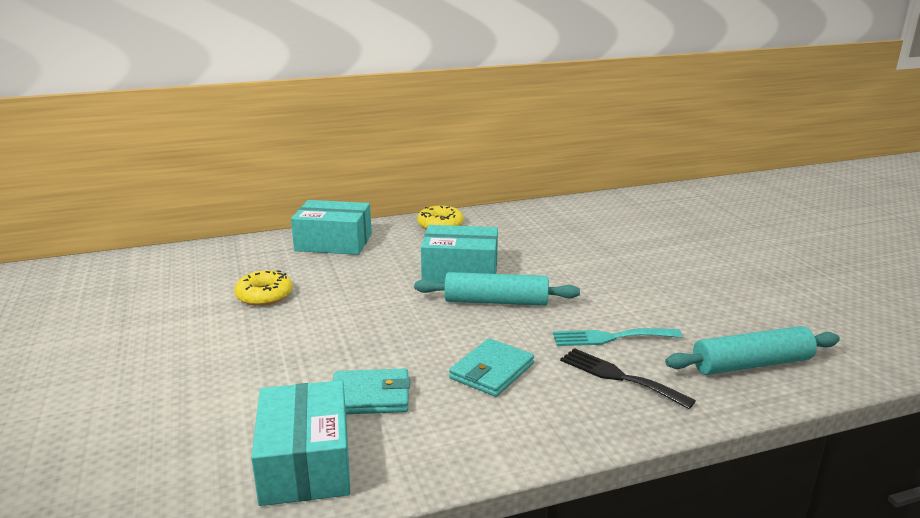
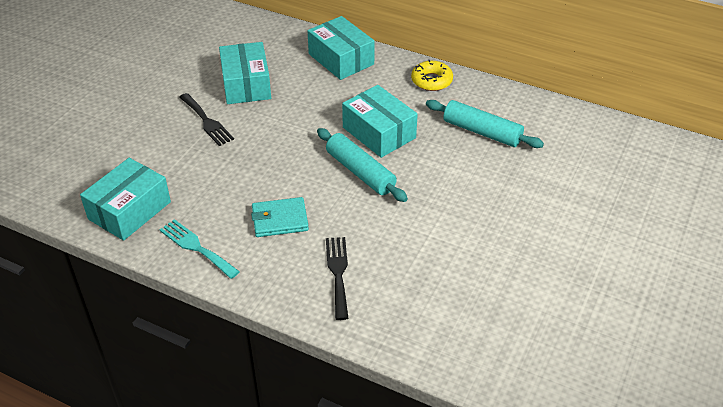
camera: 45 degrees right, 20 degrees up
yellow donut [234,270,293,306] -> turquoise box [219,42,271,104]
turquoise wallet [333,368,410,414] -> none
turquoise fork [553,328,682,346] -> turquoise fork moved to [160,219,240,279]
turquoise rolling pin [665,326,840,375] -> turquoise rolling pin moved to [426,100,544,148]
none -> black fork [179,93,234,146]

